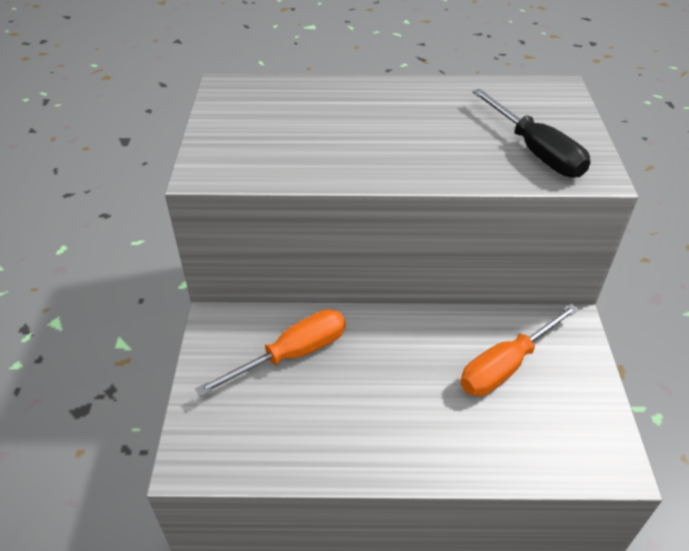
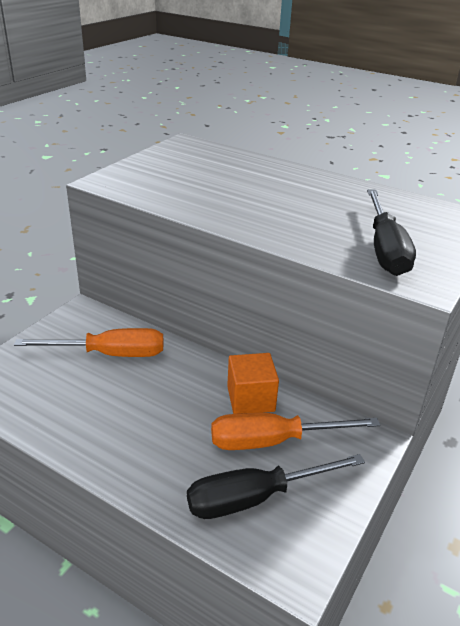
camera: 30 degrees right, 10 degrees down
none -> black screwdriver [187,454,365,519]
none -> orange cube [227,353,279,414]

